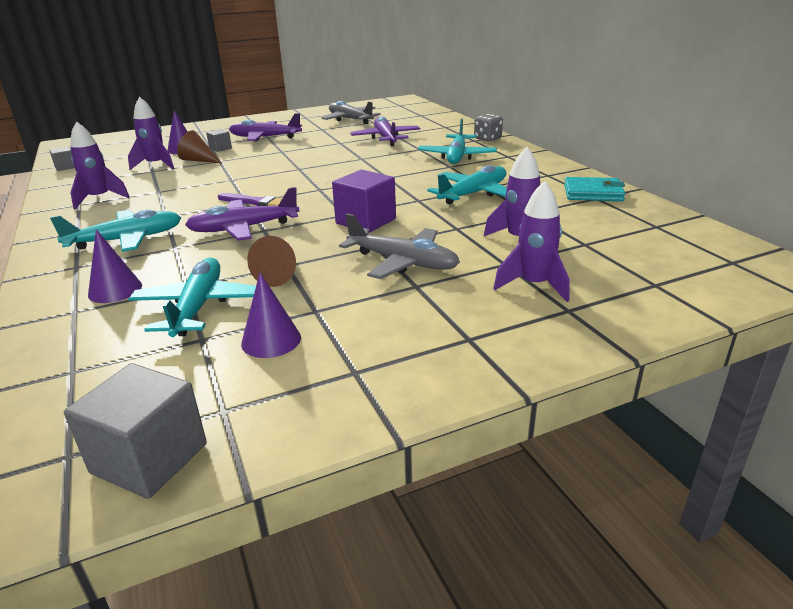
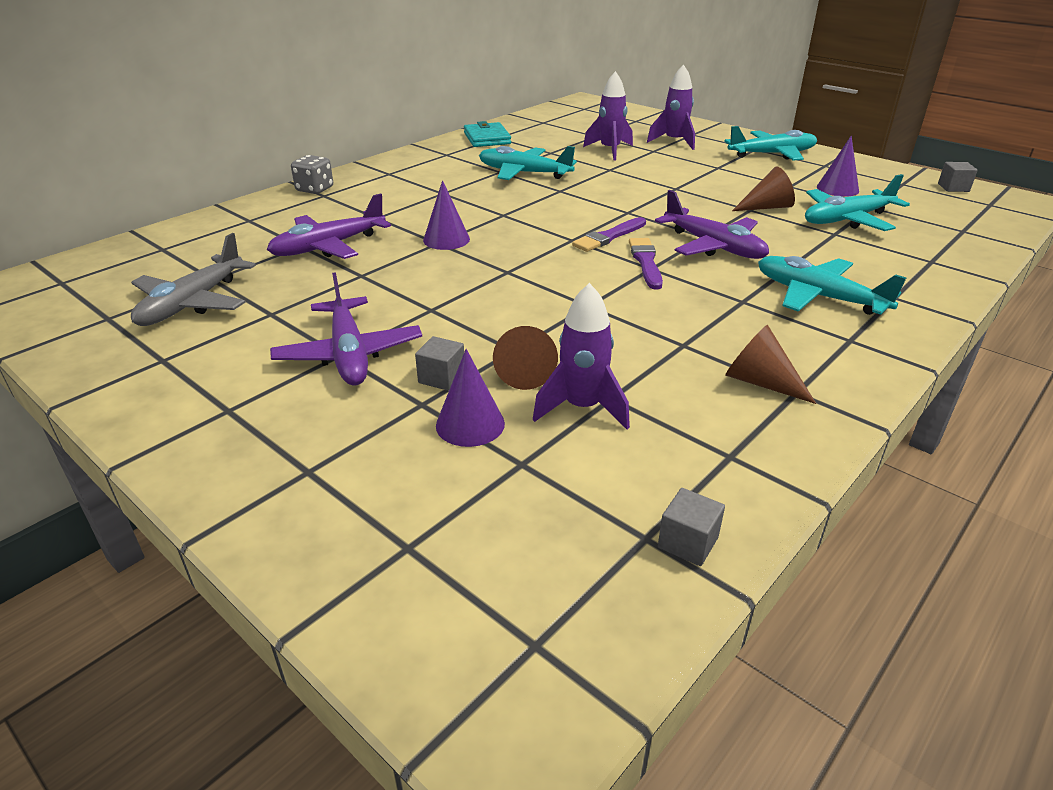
camera: 115 degrees left, 5 degrees up
grey cube [64,363,207,499] -> grey cube [938,162,978,192], size x0.53
purple rocket [70,121,130,209] -> brown cone [725,325,816,404]
purple cone [88,229,142,303] -> purple cone moved to [423,180,470,250]
purple cube [332,170,396,233] -> none
grey plane [339,214,460,279] -> none
turquoise plane [418,119,497,164] -> turquoise plane moved to [724,126,817,161]
none -> purple brush [572,217,646,252]

